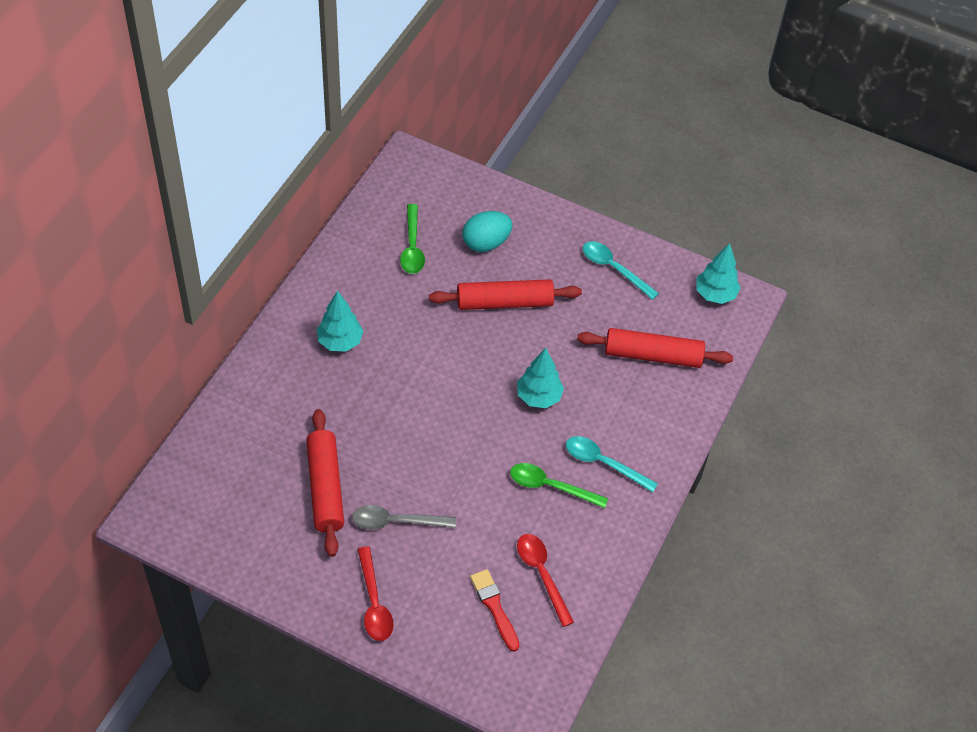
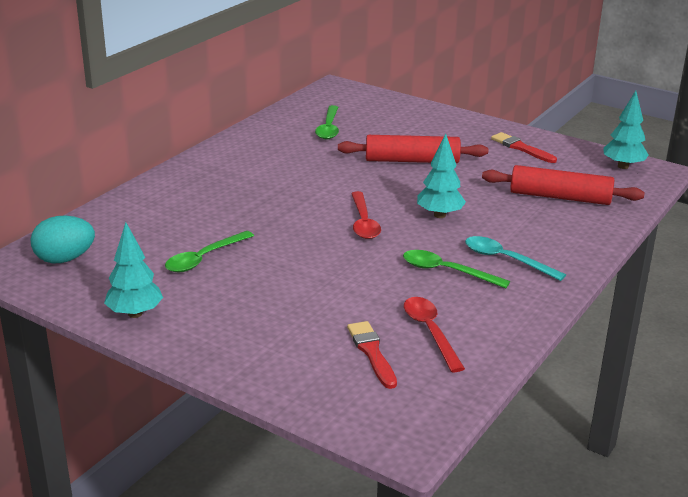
camera: 10 degrees right, 25 degrees down
red rolling pin [306,409,344,557] -> green spoon [165,231,254,272]
turquoise tree [317,291,363,352] -> turquoise tree moved to [104,222,163,318]
grey spoon [352,505,456,530] -> none
red spoon [358,546,394,641] -> red spoon moved to [351,191,381,239]
turquoise egg [463,211,513,252] -> turquoise egg moved to [30,215,95,263]
turquoise spoon [583,241,659,300] -> red brush [491,132,557,163]

